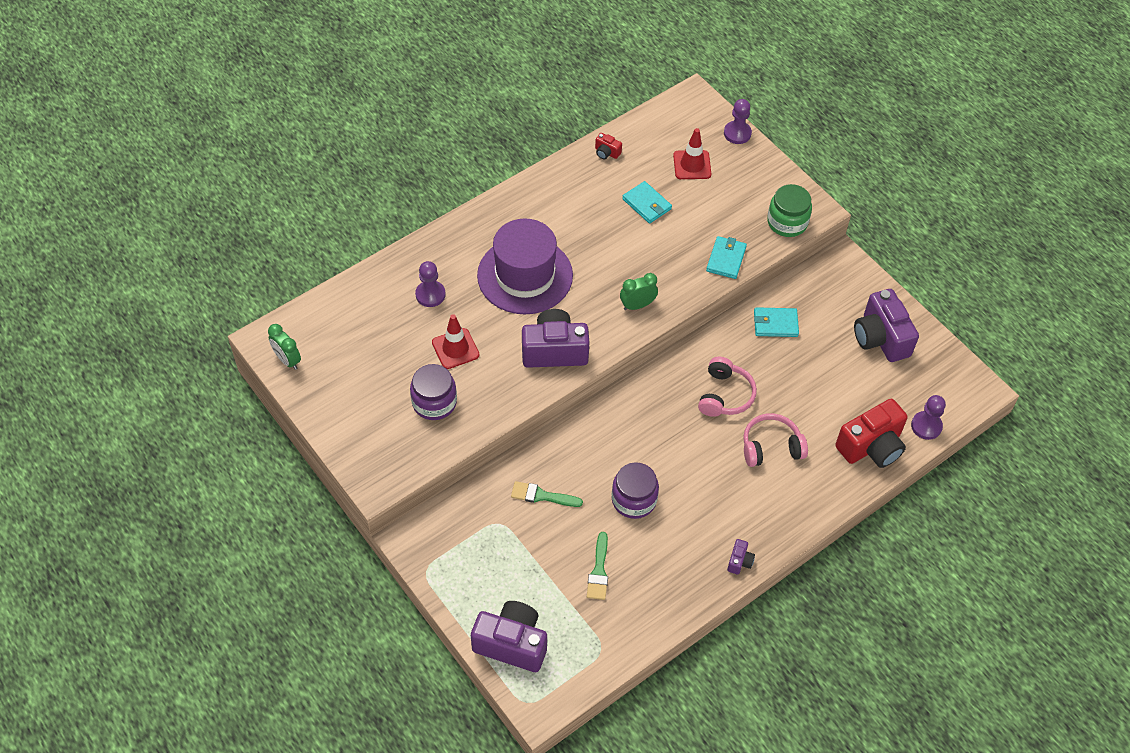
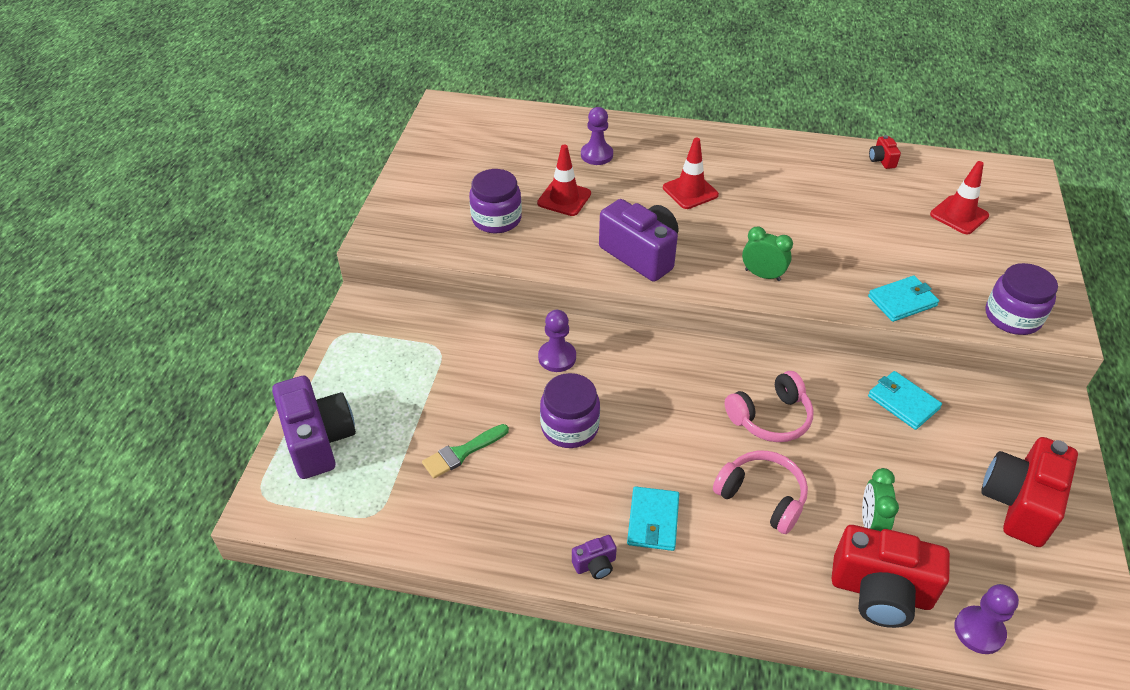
camera: 50 degrees right, 10 degrees down
green clock [268,324,301,370] -> green clock moved to [862,468,899,531]
purple hat [477,218,573,314] -> red traffic cone [663,138,719,209]
green brush [511,481,583,507] -> none
turquoise wallet [622,181,672,224] -> turquoise wallet moved to [627,486,679,551]
purple pawn [724,99,752,144] -> purple pawn moved to [538,310,576,372]
green jar [767,184,812,237] -> purple jar [985,263,1058,335]
purple camera [854,289,919,362] -> red camera [981,437,1078,547]

